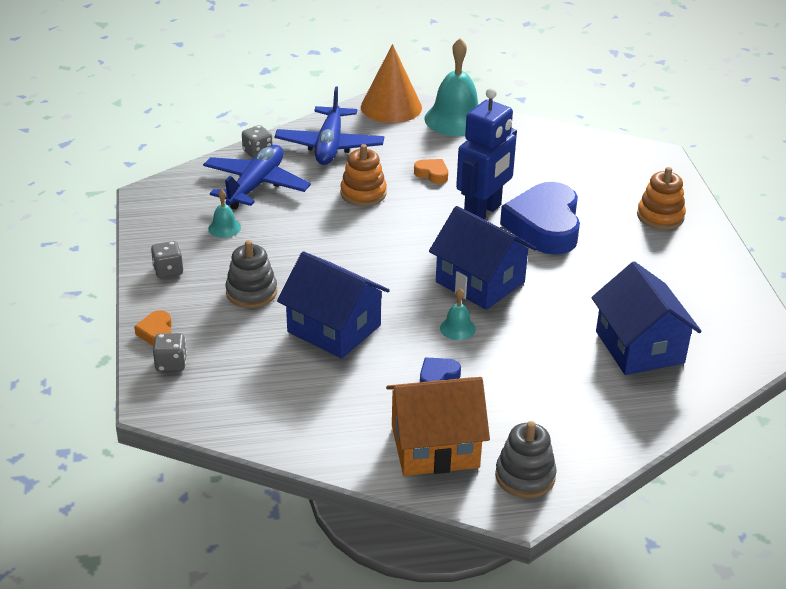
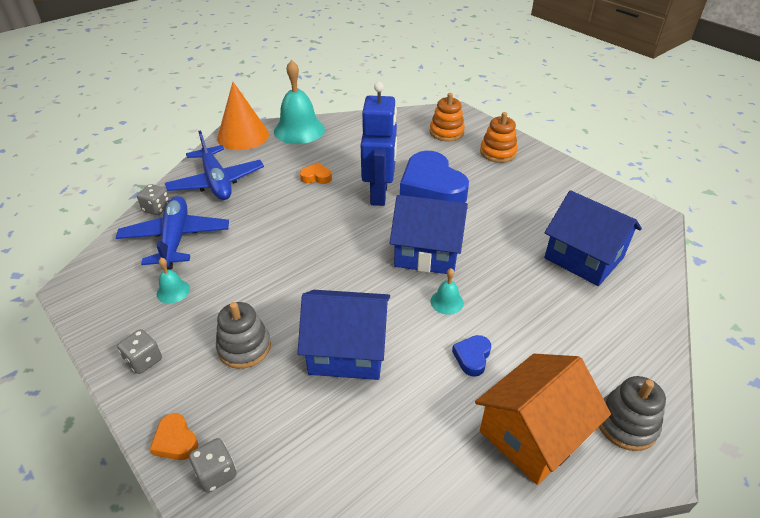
camera: 30 degrees left, 5 degrees up
orange stacking toy [340,144,387,206] -> orange stacking toy moved to [430,93,465,141]

